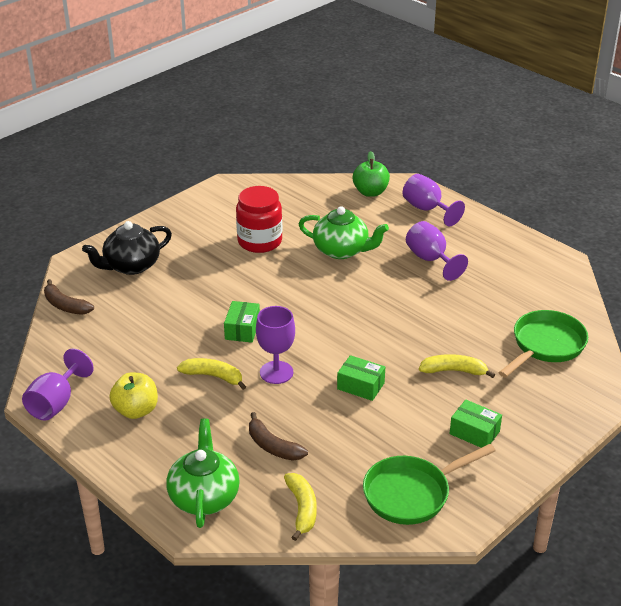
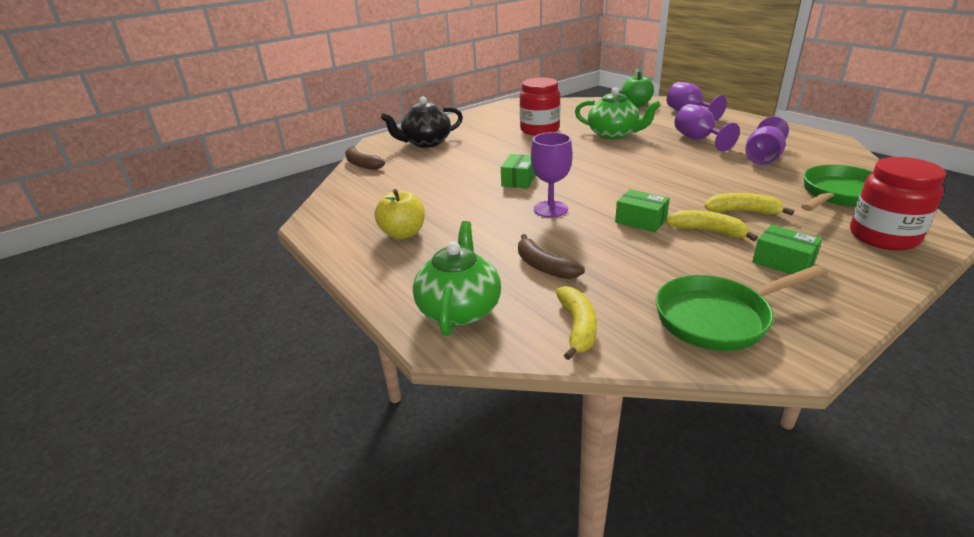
camera: 10 degrees right, 5 degrees down
purple goblet [22,349,94,421] -> purple goblet moved to [746,117,789,165]
yellow banana [177,358,246,390] -> yellow banana moved to [666,210,758,241]
none -> red jar [850,157,946,250]

